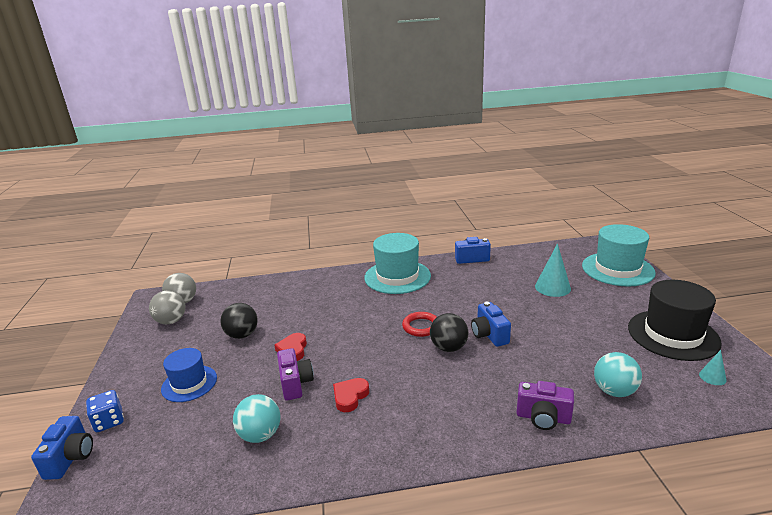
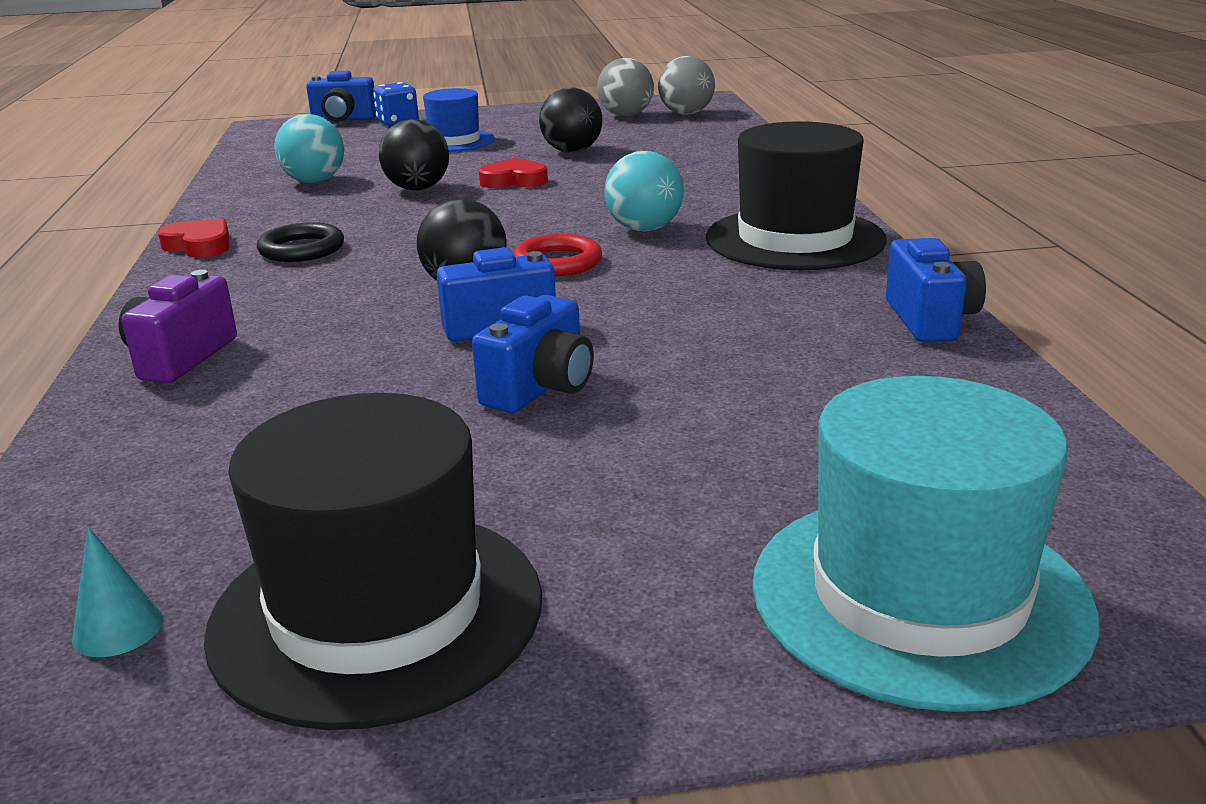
camera: 90 degrees right, 0 degrees up
purple camera [277,348,314,401] -> black ball [379,119,449,190]
red heart [333,378,369,412] -> red heart moved to [158,219,229,258]
turquoise hat [364,233,431,294] -> black hat [706,121,887,270]
turquoise cone [535,243,571,297] -> none
turquoise ball [594,352,642,397] -> turquoise ball moved to [604,151,684,232]
none -> black ring [257,222,344,262]
none -> blue camera [472,295,594,413]

